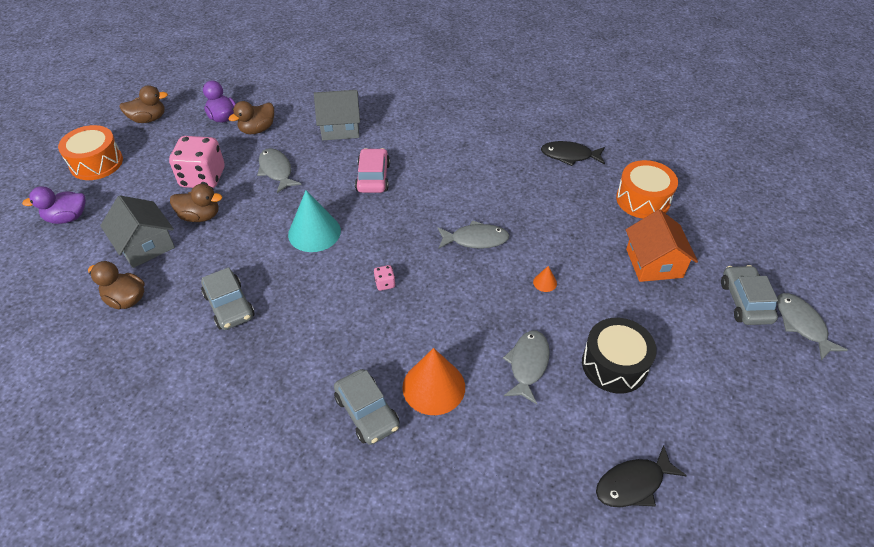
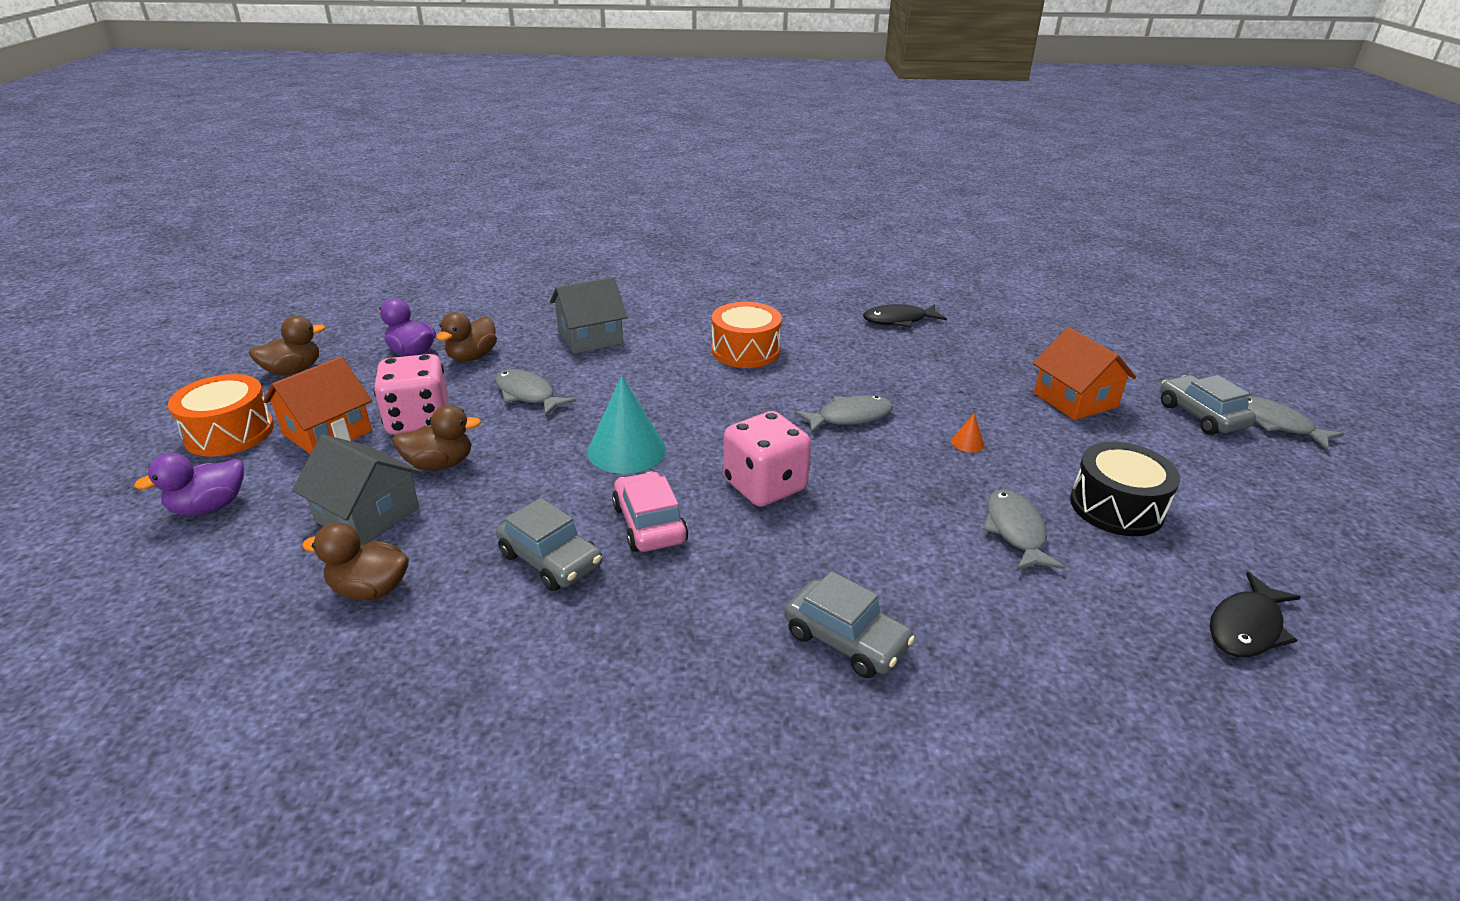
camera: 20 degrees left, 15 degrees down
pink car [355,148,390,193] -> pink car moved to [612,472,688,552]
pink dice [374,265,395,291] -> pink dice [723,411,811,507], size x2.47
orange cone [402,348,465,415] -> none
orange drum [616,160,678,219] -> orange drum moved to [712,302,782,368]
none -> orange house [263,357,372,455]

